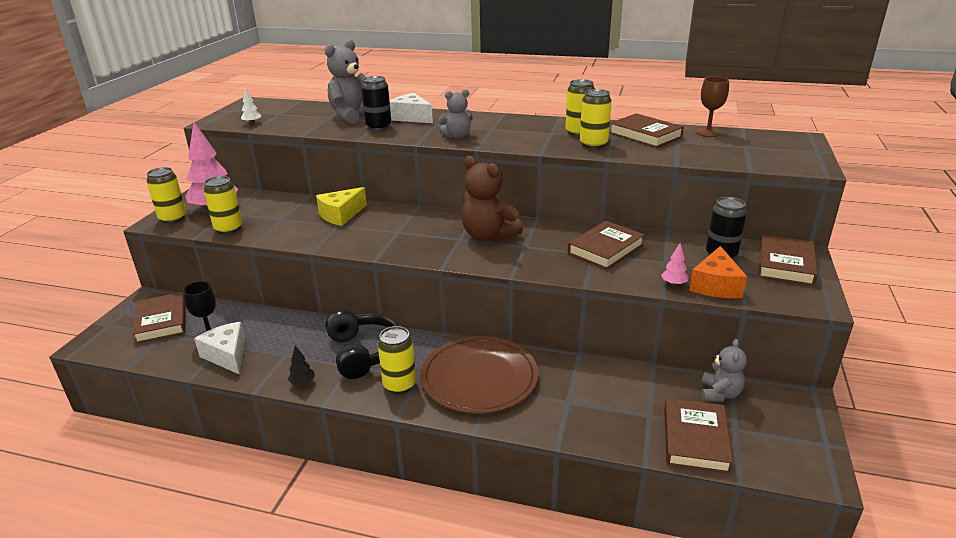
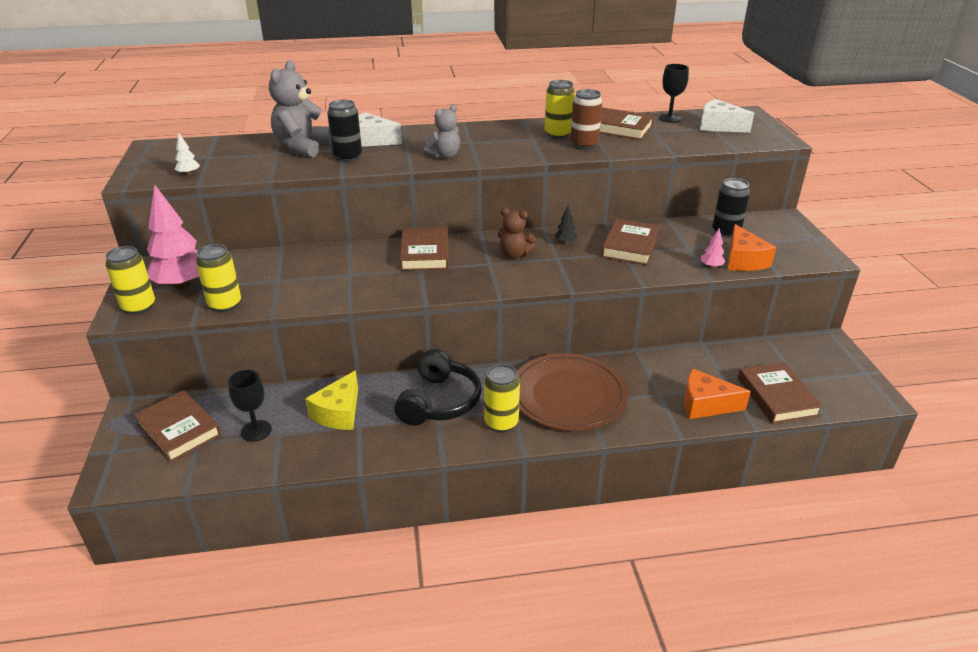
camera: 25 degrees left, 5 degrees up
white cheese [194,322,245,374] -> white cheese moved to [700,99,754,133]
black tree [288,346,315,385] -> black tree moved to [554,205,578,244]
yellow cheese [316,187,367,226] -> yellow cheese moved to [305,371,358,430]
black headphones [325,309,399,379] -> black headphones turned 60 degrees clockwise [394,349,482,426]
brown teddy bear [462,156,523,241] -> brown teddy bear [498,208,536,259], size x0.61
yellow can [580,89,612,149] -> brown can [570,89,602,150]
brown goblet [696,77,729,137] -> black goblet [658,64,689,123]
grey teddy bear [701,339,747,402] -> none
brown book [759,235,818,286] -> brown book moved to [400,227,449,271]
none -> orange cheese [684,369,751,419]

